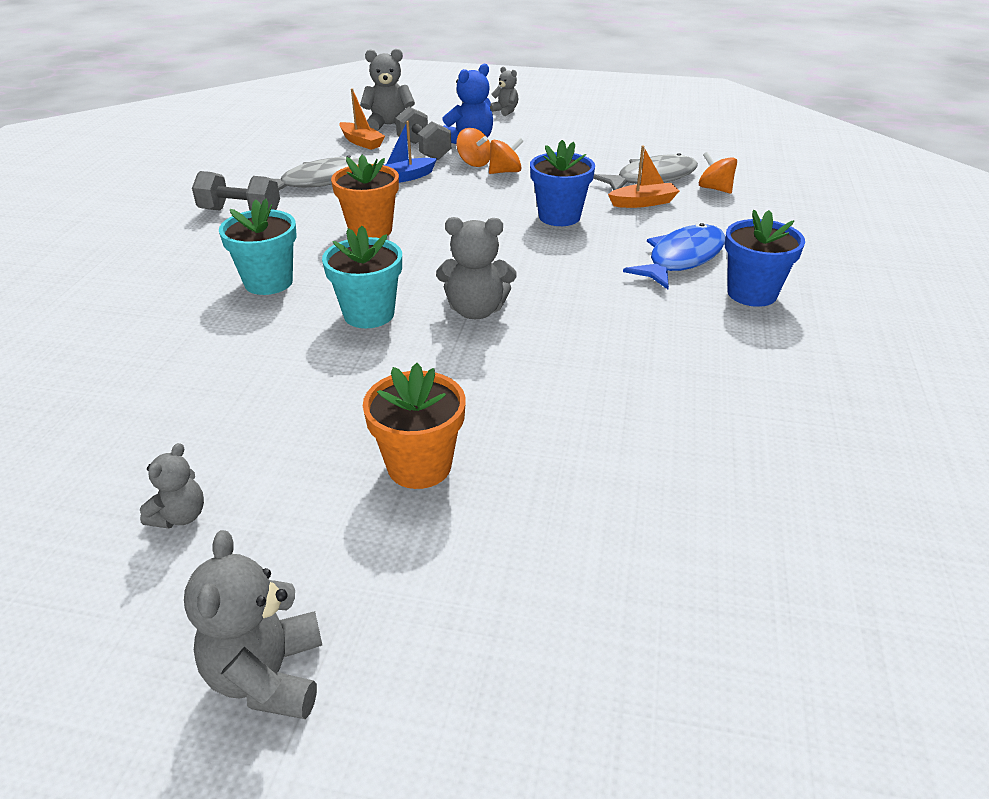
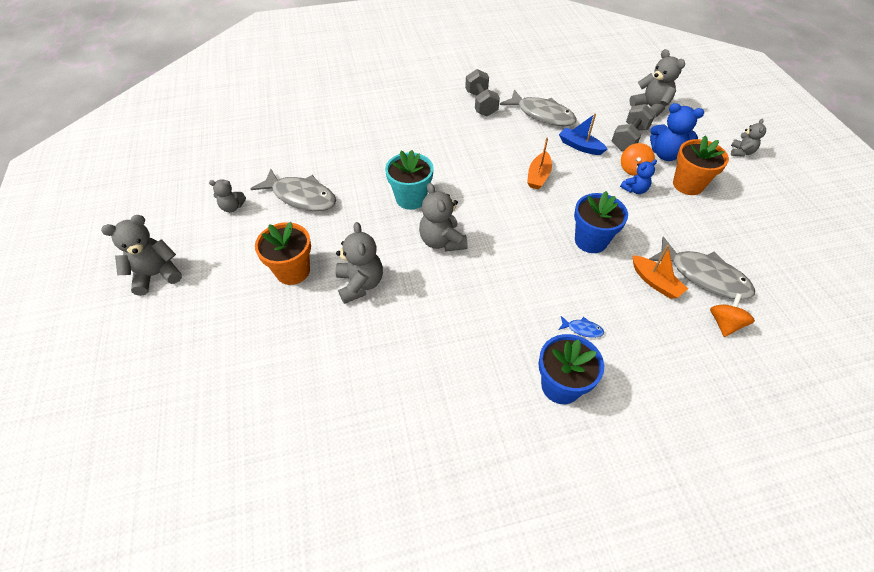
camera: 65 degrees right, 15 degrees up
turquoise flower pot [219,199,296,295] -> none
orange flower pot [331,155,399,238] -> orange flower pot moved to [673,135,729,195]
orange boat [339,88,385,150] -> orange boat moved to [527,138,552,190]
orange spinning top [489,138,523,174] -> blue teddy bear [620,160,657,194]
blue fish [623,223,725,290] -> blue fish [559,316,604,338], size x0.41
none -> grey fish [251,169,336,211]
none -> grey teddy bear [336,222,383,304]

